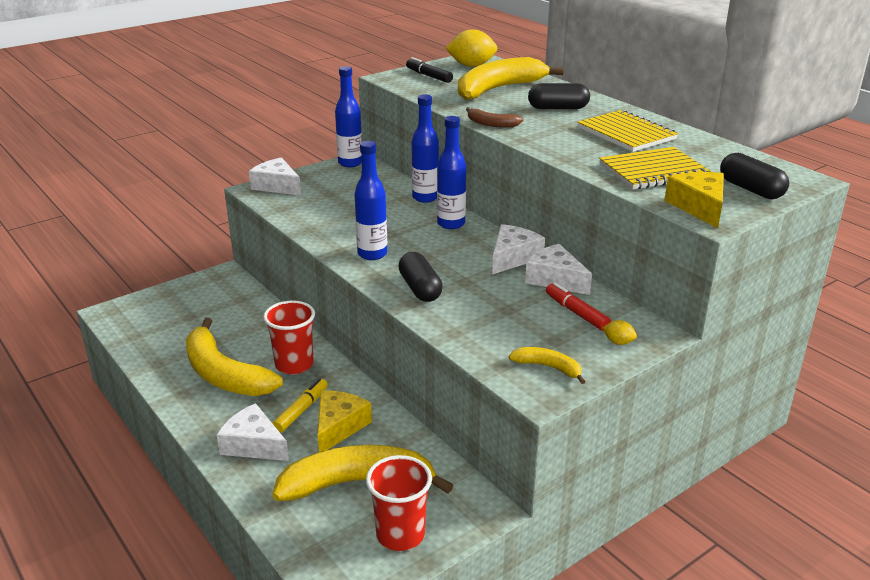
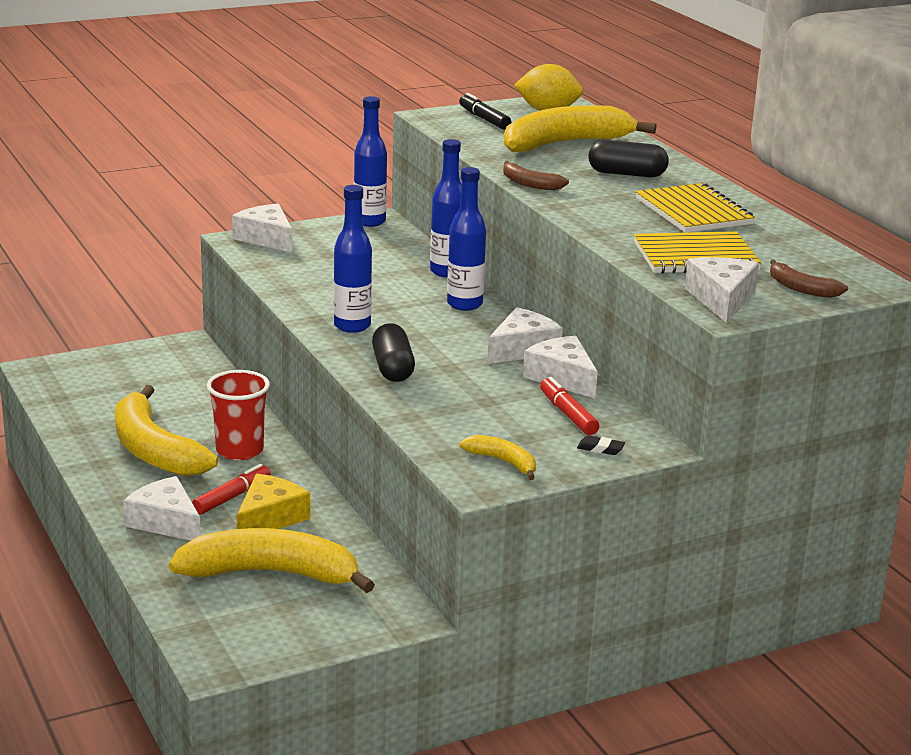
camera: 10 degrees right, 5 degrees down
yellow marker [272,378,328,433] -> red marker [192,464,271,515]
red cup [366,455,432,551] -> none
yellow lemon [603,320,637,345] -> black eraser [577,435,625,455]
yellow cheese [664,172,724,228] -> white cheese [685,257,759,323]
black capsule [720,153,789,199] -> brown banana [770,259,848,298]

